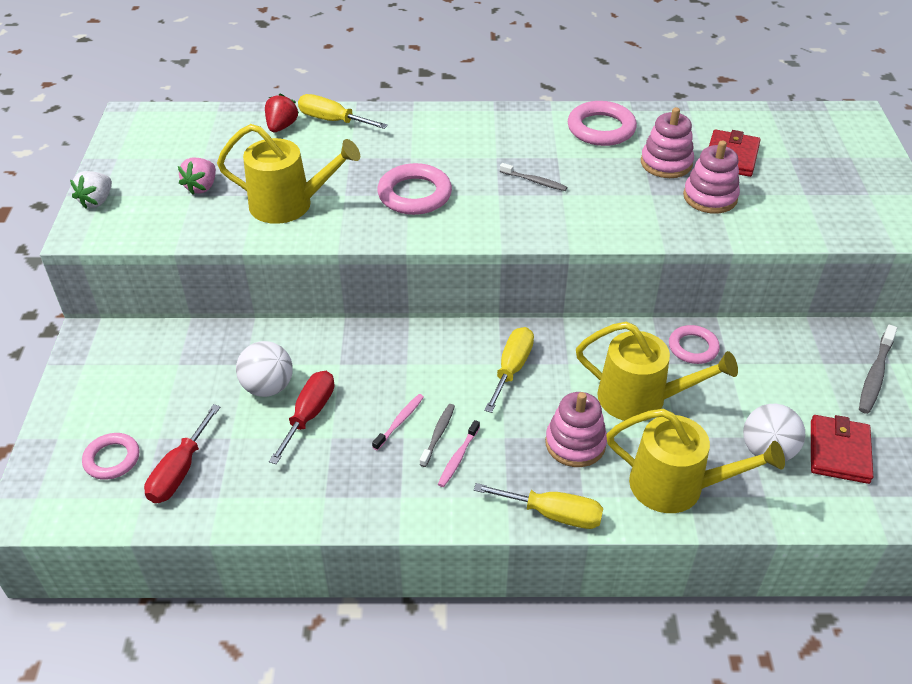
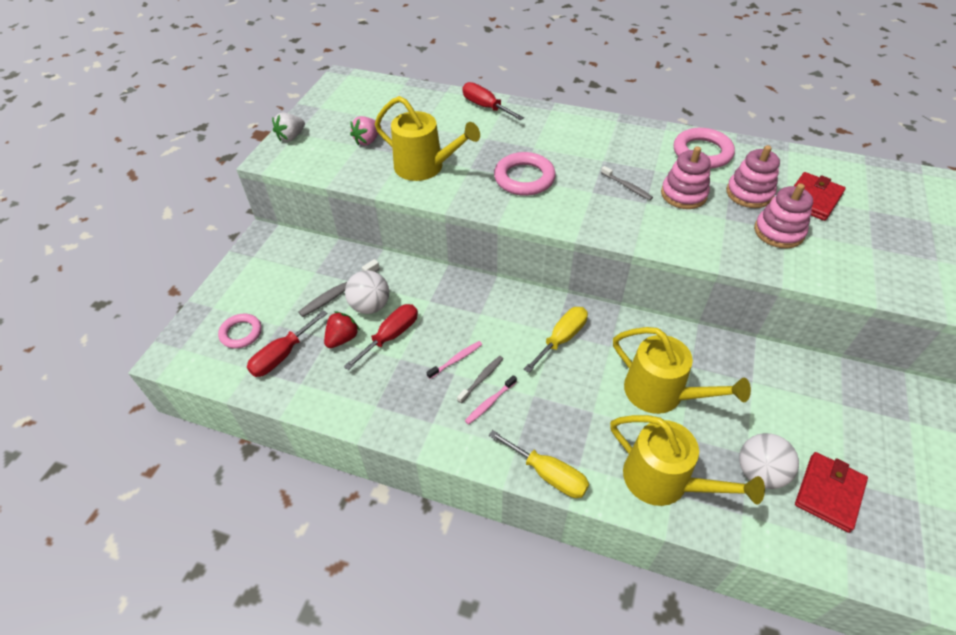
camera: 20 degrees right, 5 degrees up
red strawberry [265,93,299,132] -> red strawberry moved to [324,312,360,348]
yellow screwdriver [298,94,388,129] -> red screwdriver [462,82,524,120]
pink stacking toy [545,392,607,467] -> pink stacking toy moved to [661,146,711,209]
pink ring [669,325,720,364] -> none
grey toothbrush [859,325,897,414] -> grey toothbrush moved to [299,259,380,317]

